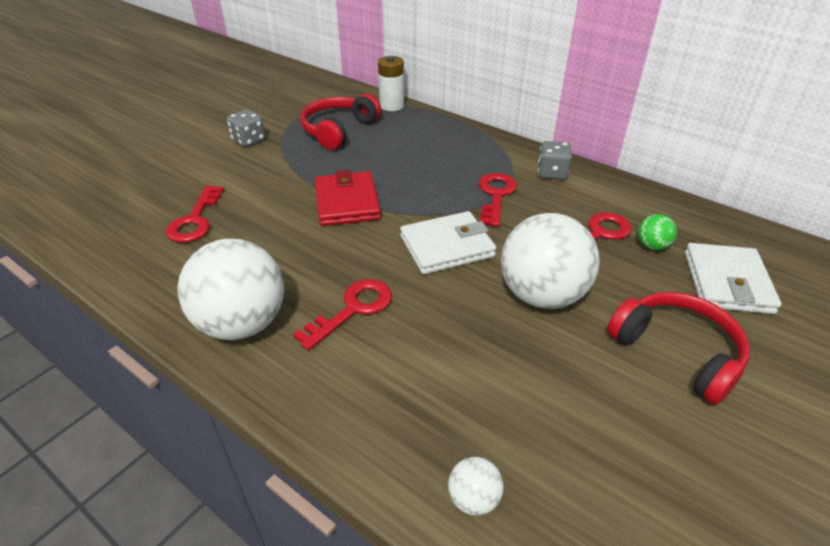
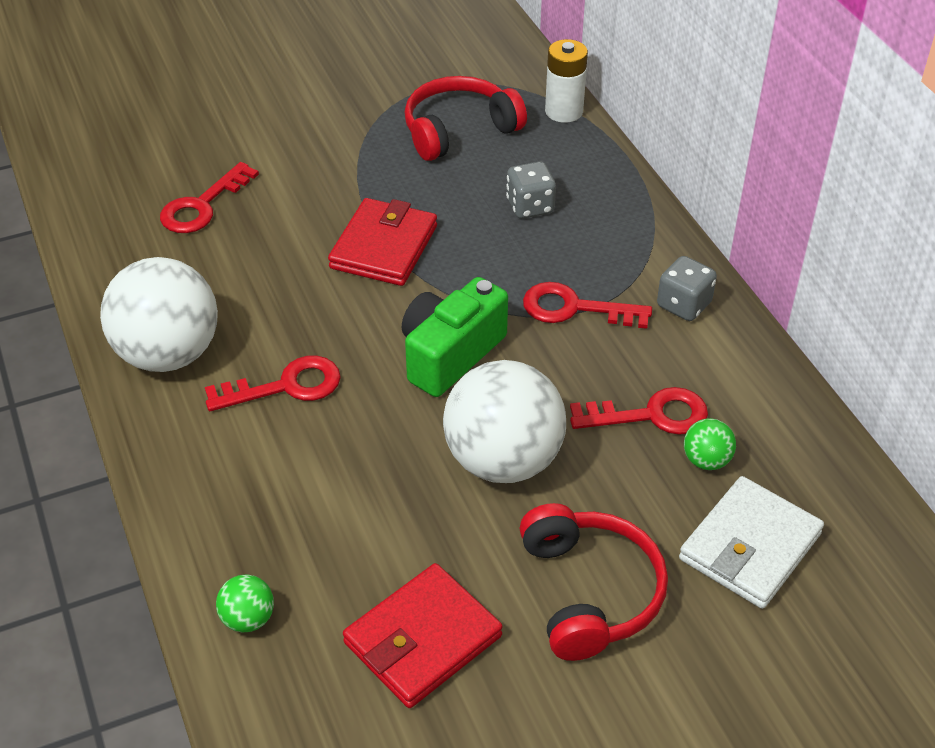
camera: 30 degrees right, 5 degrees up
grey dice [227,109,265,147] -> grey dice moved to [506,161,556,219]
white wallet [400,211,496,274] -> green camera [402,277,508,397]
white ball [448,457,504,516] -> green ball [216,574,274,633]
red key [479,173,517,227] -> red key turned 120 degrees counterclockwise [523,282,652,329]
none -> red wallet [343,563,503,708]

